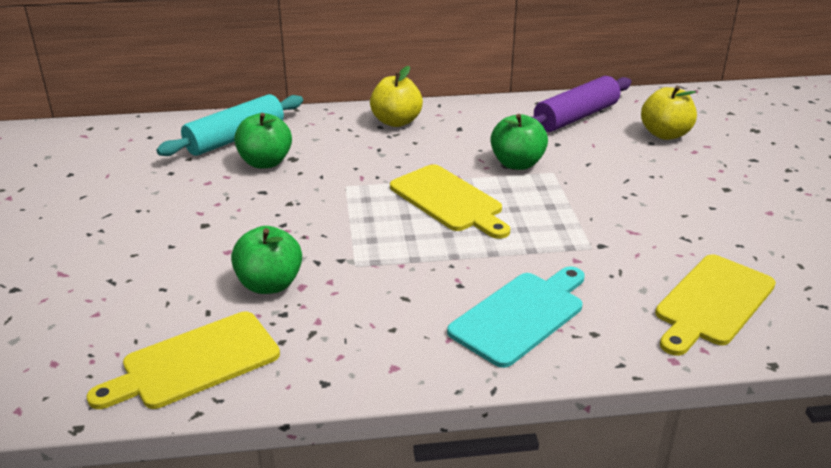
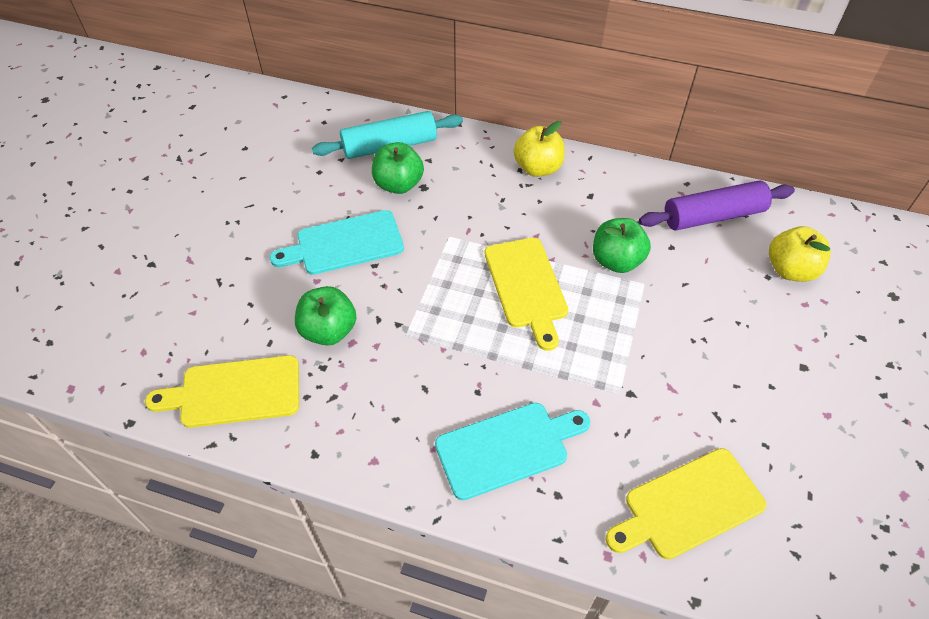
camera: 25 degrees right, 20 degrees up
none -> turquoise cutting board [270,210,404,275]

